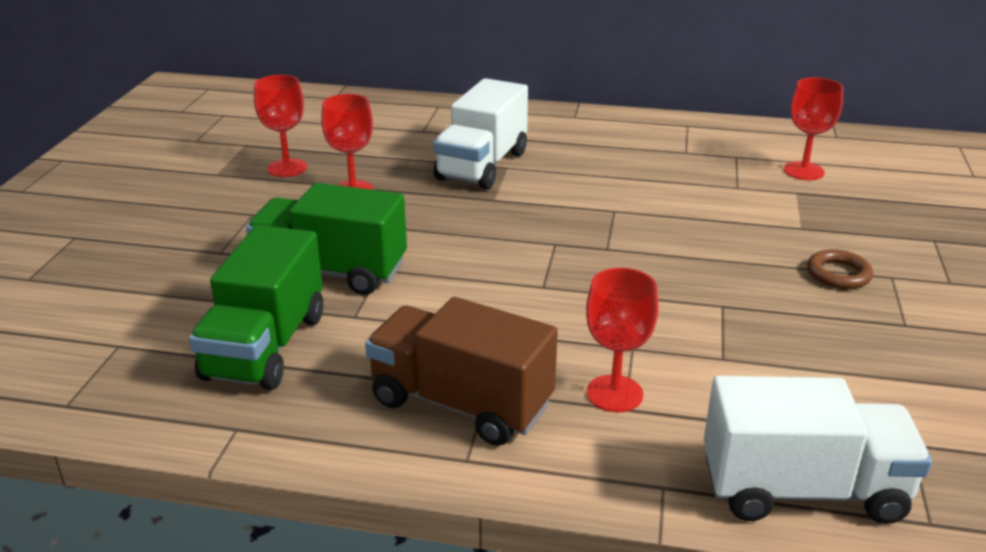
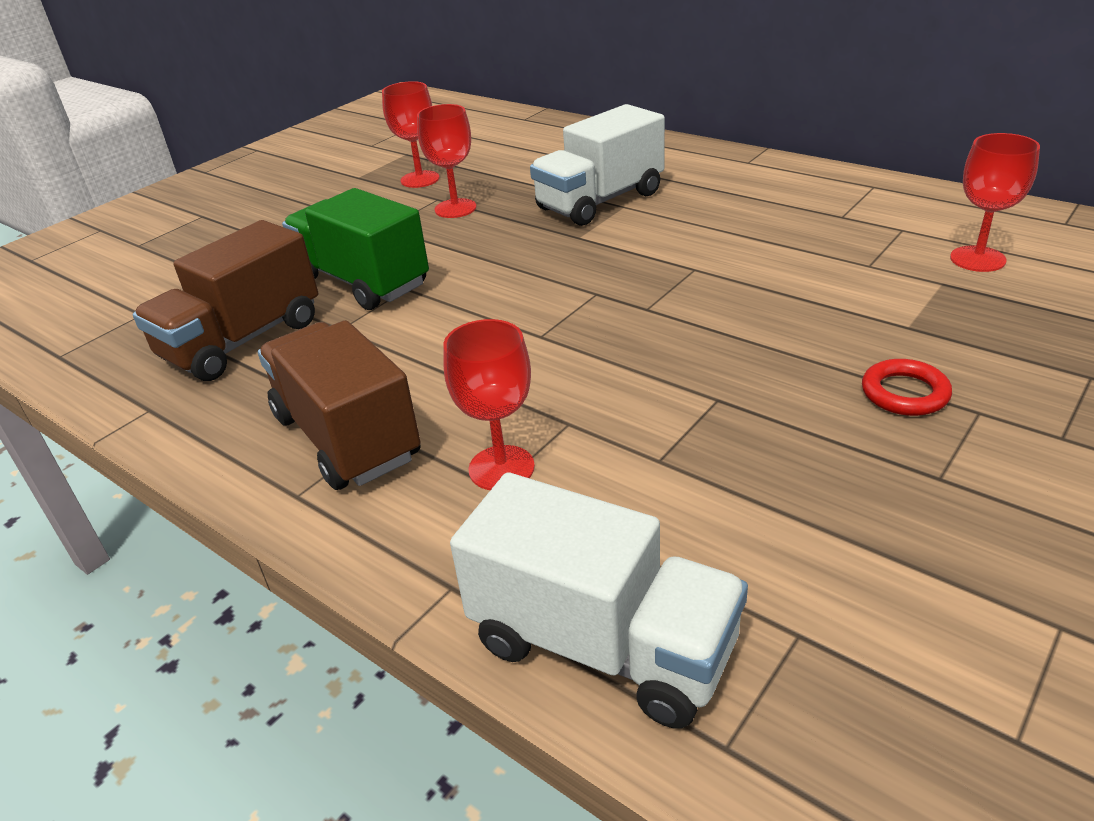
camera: 30 degrees right, 5 degrees up
green truck [189,225,323,390] -> brown truck [133,220,318,381]
brown ring [807,249,873,289] -> red ring [862,359,952,416]

